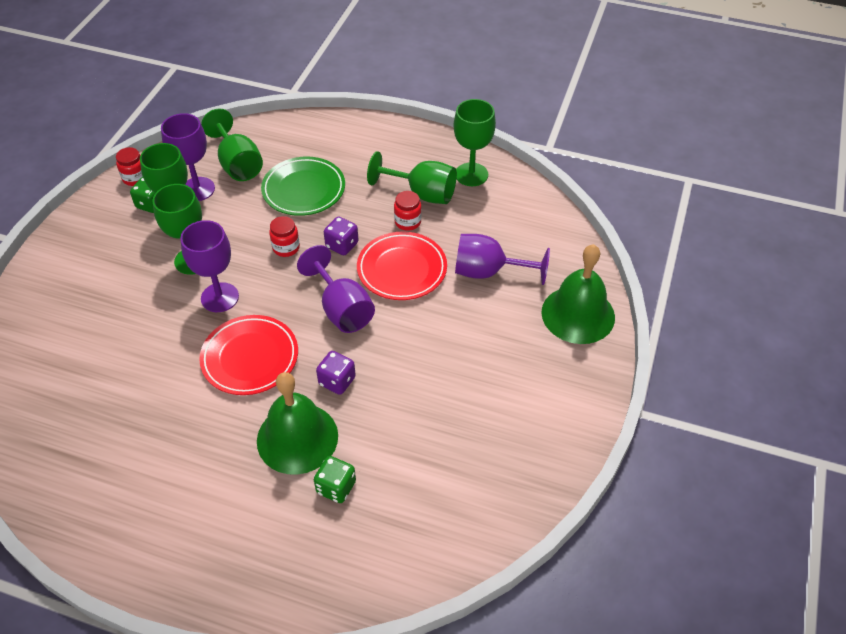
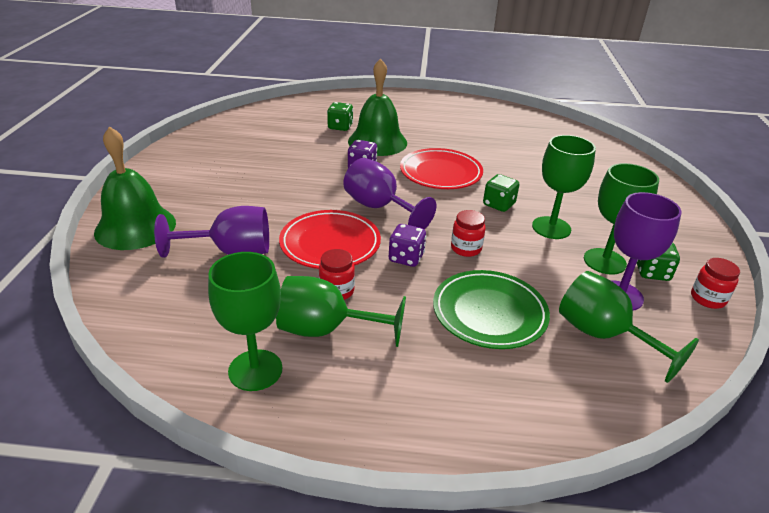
camera: 165 degrees right, 15 degrees down
purple goblet [180,220,239,312] -> green dice [483,174,519,212]

